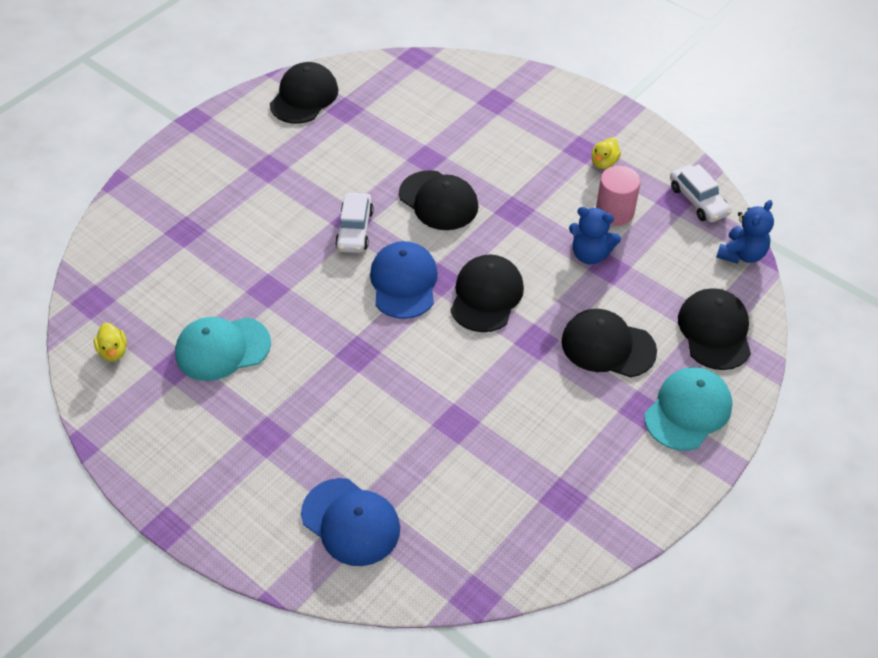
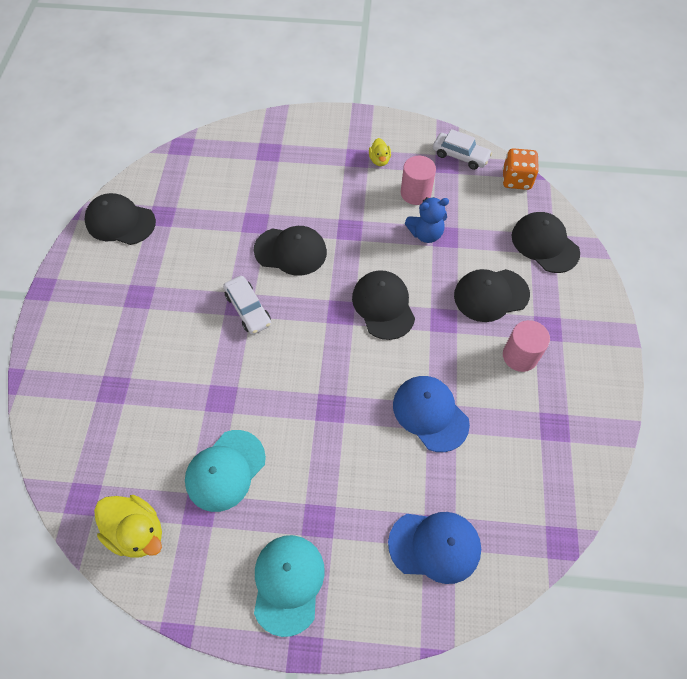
camera: 35 degrees left, 10 degrees up
yellow duck [94,323,127,362] -> yellow duck [94,495,162,558], size x1.81
black cap [270,62,339,124] -> black cap turned 60 degrees counterclockwise [84,193,156,245]
blue cap [370,241,438,319] -> blue cap moved to [393,376,470,452]
turquoise cap [644,367,732,451] -> turquoise cap moved to [254,535,325,637]
blue teddy bear [716,200,774,264] -> orange dice [503,148,539,190]
none -> pink cylinder [503,320,550,372]

